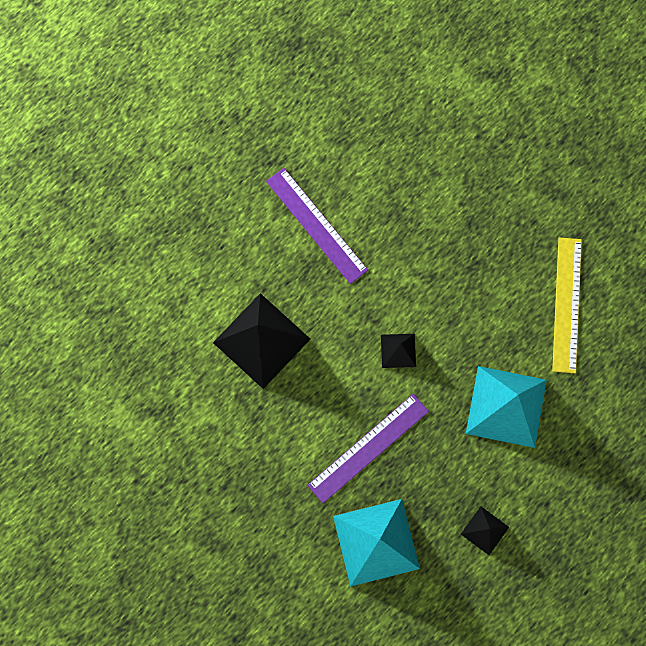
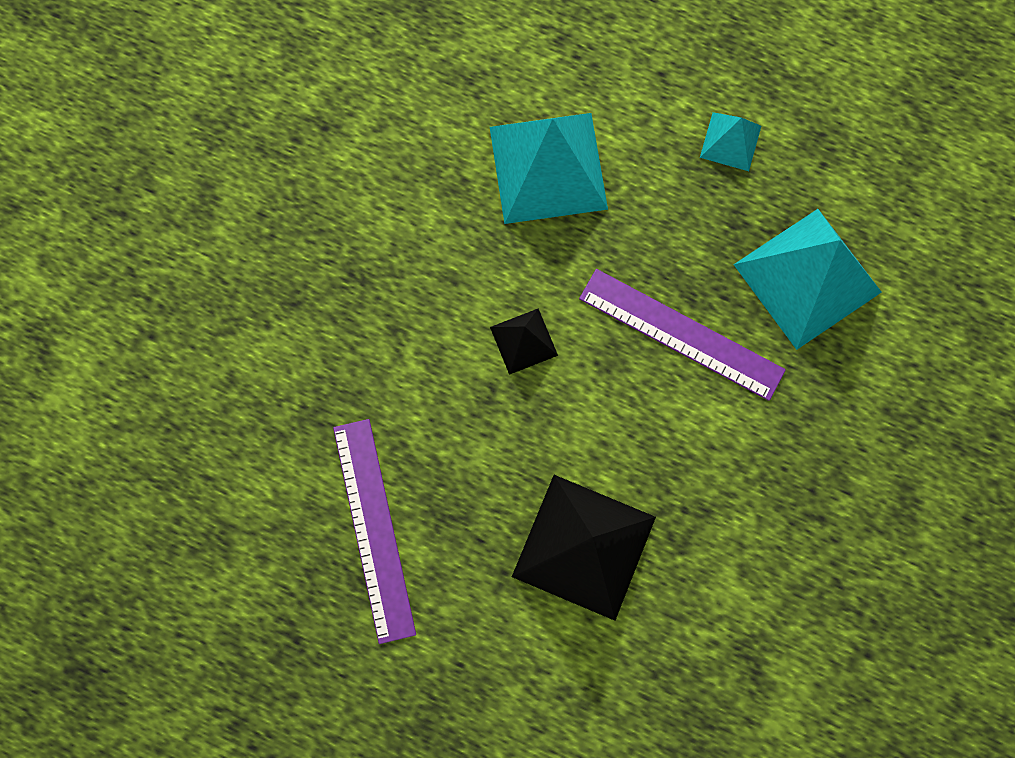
camera: 110 degrees left, 0 degrees up
purple ruler [266,168,368,284] -> purple ruler turned 45 degrees counterclockwise [333,419,416,644]
black pyramid [461,506,509,555] -> turquoise pyramid [700,112,761,171]
yellow ruler [552,237,582,373] -> none

